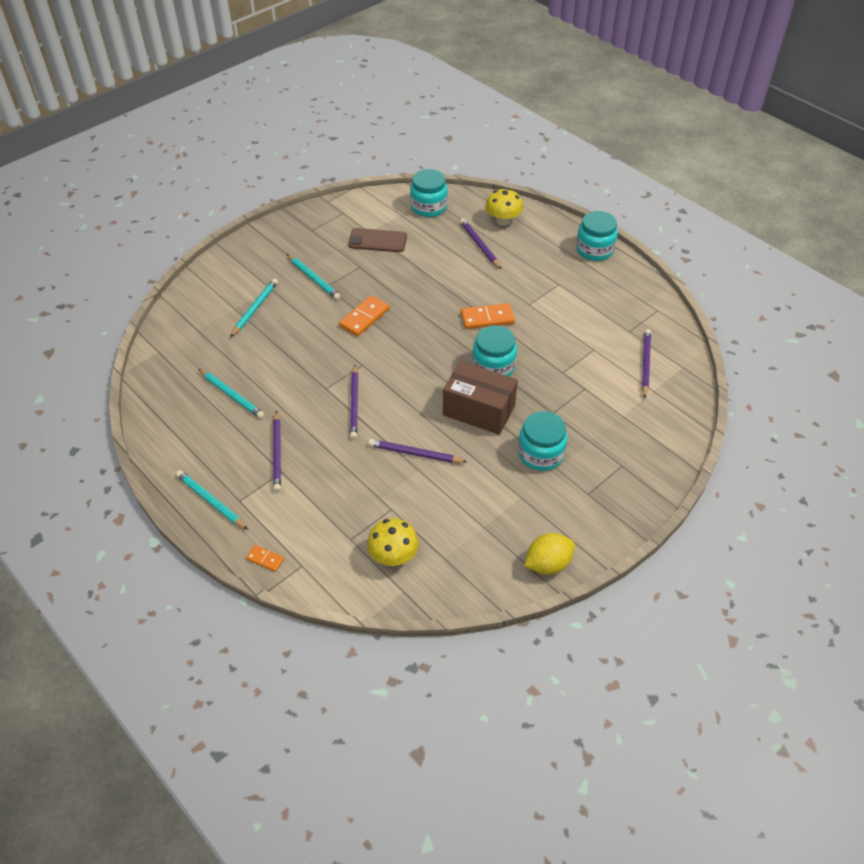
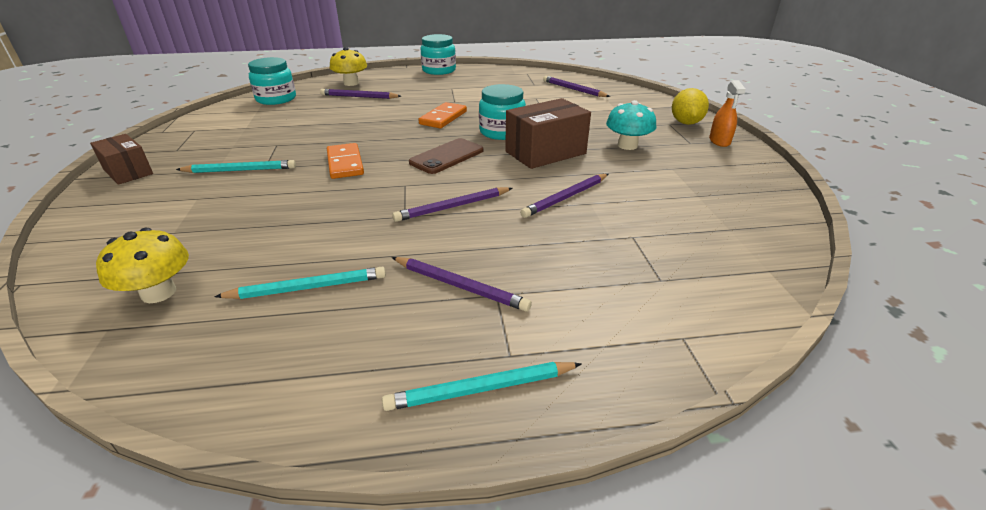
camera: 55 degrees left, 15 degrees down
turquoise pencil [230,278,278,337] -> none
orange domino [246,545,284,572] -> none
brown phone [348,228,407,252] -> brown phone moved to [409,138,484,174]
purple pencil [350,365,358,440] -> purple pencil turned 120 degrees clockwise [392,187,512,222]
yellow mushroom [367,518,419,566] -> yellow mushroom moved to [96,228,189,303]
turquoise jar [518,411,568,471] -> turquoise mushroom [606,100,656,150]
yellow lemon [524,533,575,575] -> yellow lemon moved to [672,88,709,125]
none -> brown box [90,134,153,185]
none -> orange spray bottle [709,80,746,147]

